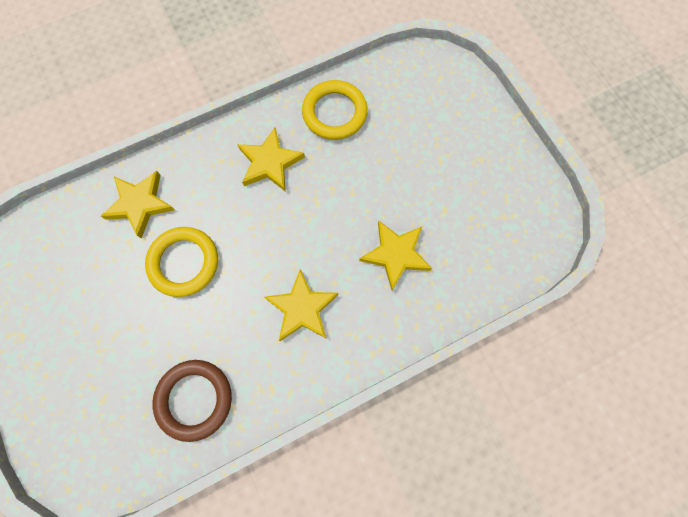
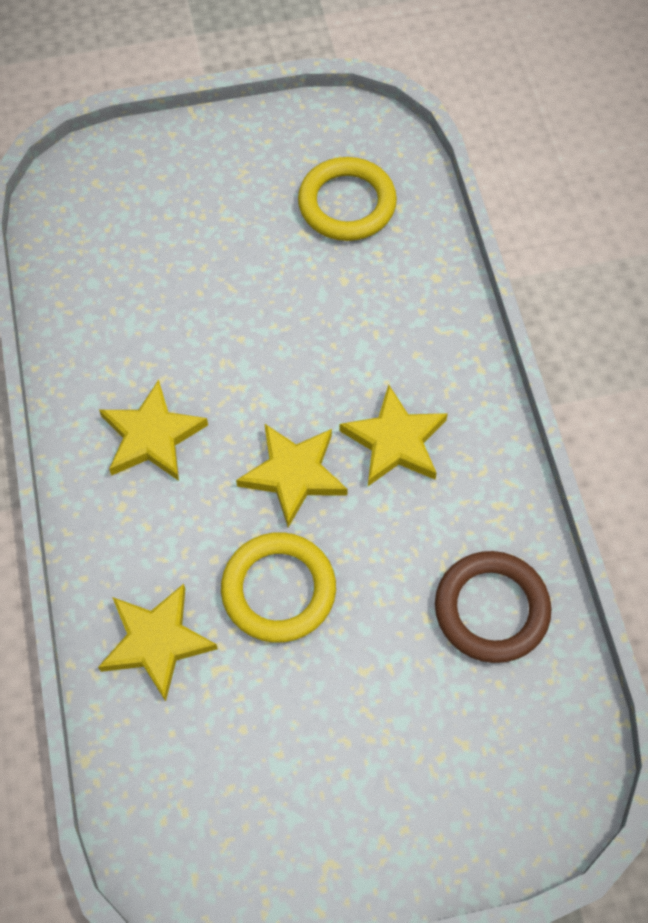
camera: 75 degrees left, 10 degrees down
yellow ring [302,80,368,140] -> yellow ring moved to [298,157,397,241]
yellow star [359,221,432,290] -> yellow star moved to [236,424,348,527]

